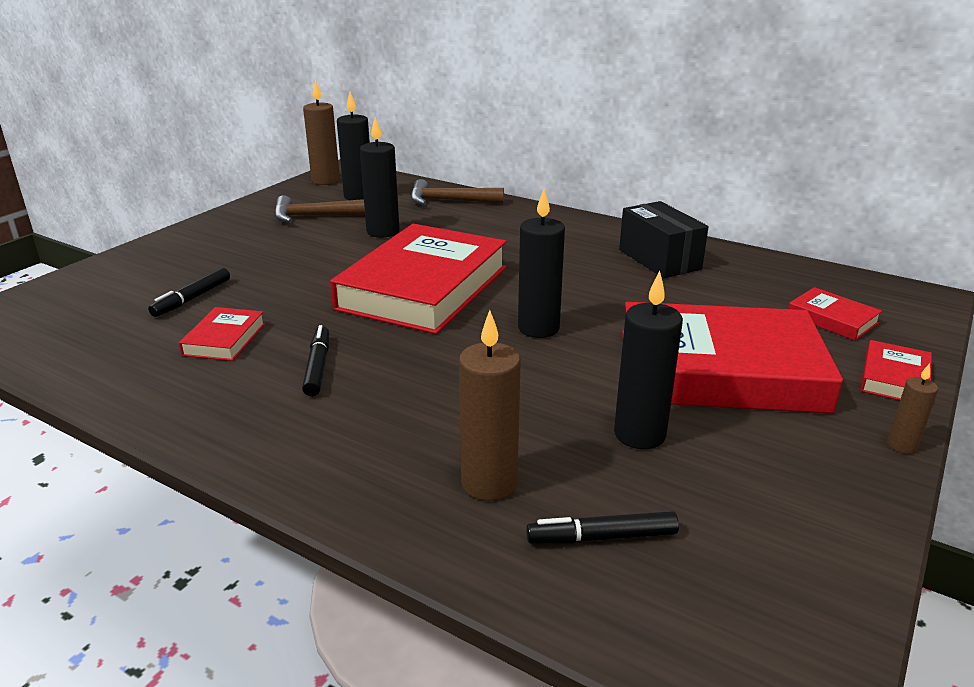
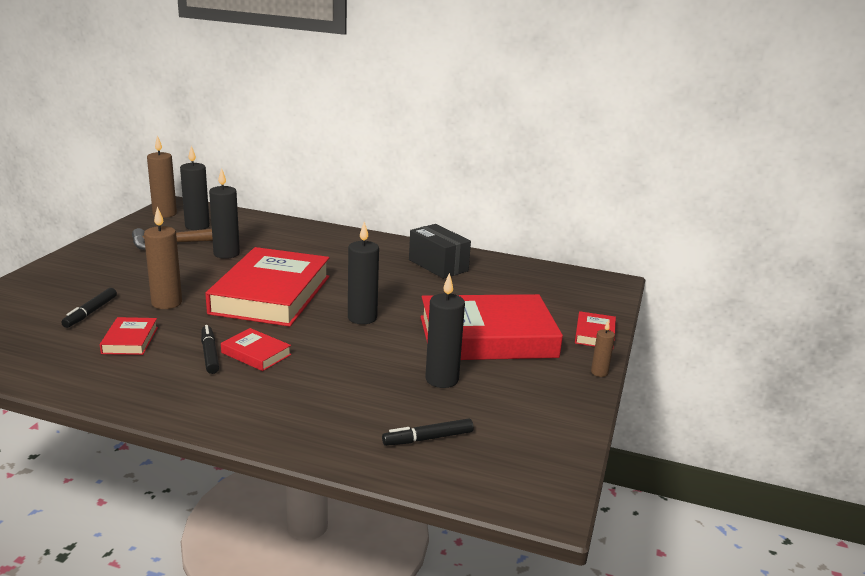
camera: 15 degrees left, 5 degrees down
brown hammer [411,179,504,205] -> none
brown candle [459,310,521,501] -> brown candle moved to [144,206,182,309]
red book [788,287,882,341] -> red book moved to [221,328,291,371]

